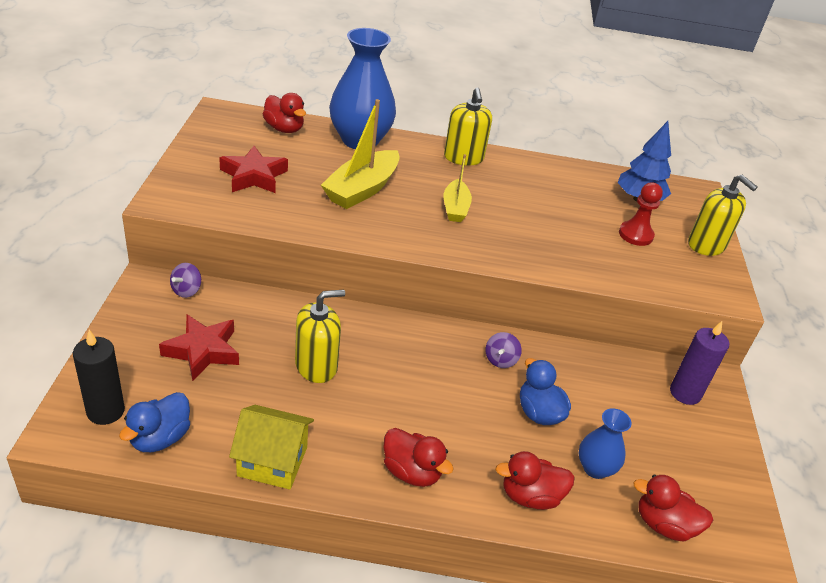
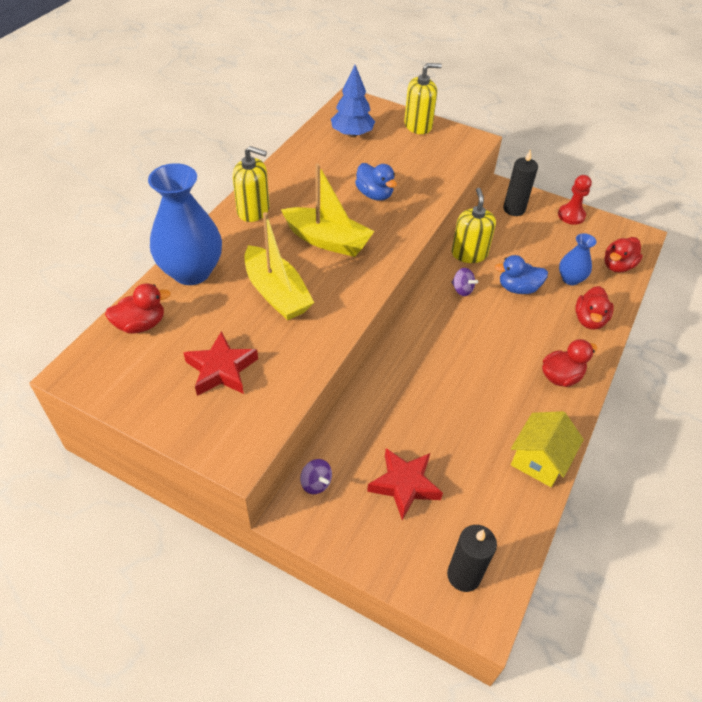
camera: 65 degrees left, 10 degrees up
blue duck [119,392,190,452] -> blue duck moved to [355,163,397,201]
yellow soap dispenser [295,290,345,383] -> yellow soap dispenser moved to [452,188,496,263]
yellow boat [444,154,472,222] -> yellow boat [281,163,374,257], size x1.65
red pawn [619,182,663,246] -> red pawn moved to [558,175,592,225]
purple candle [670,321,729,405] -> black candle [503,150,538,216]

